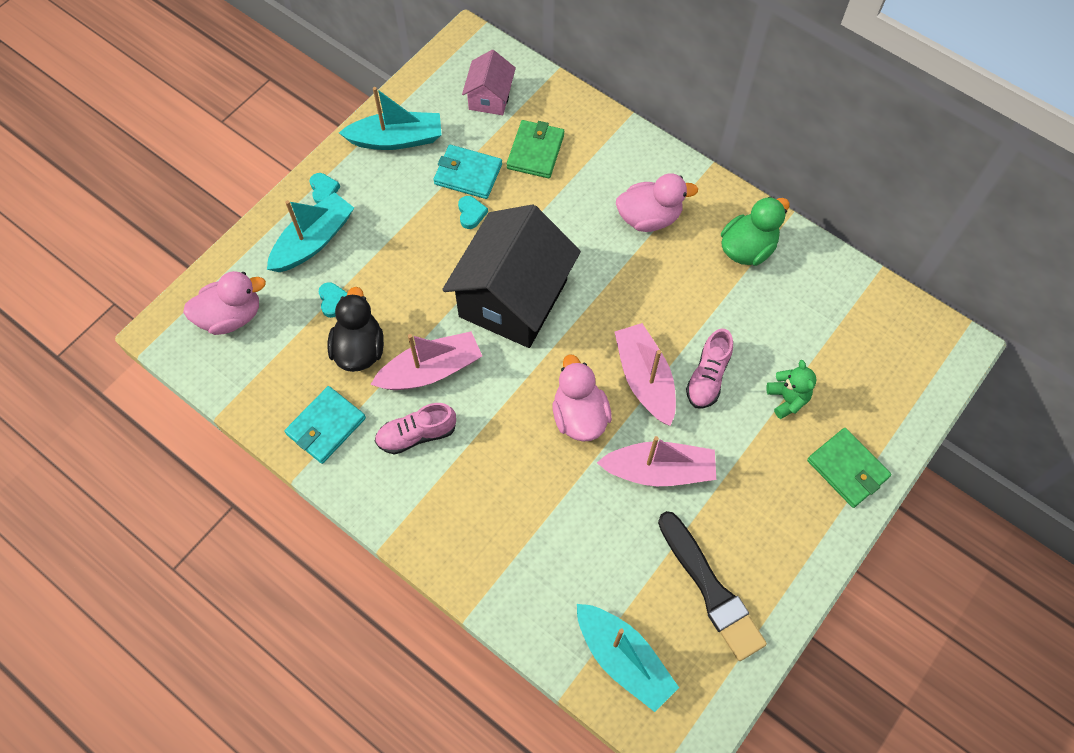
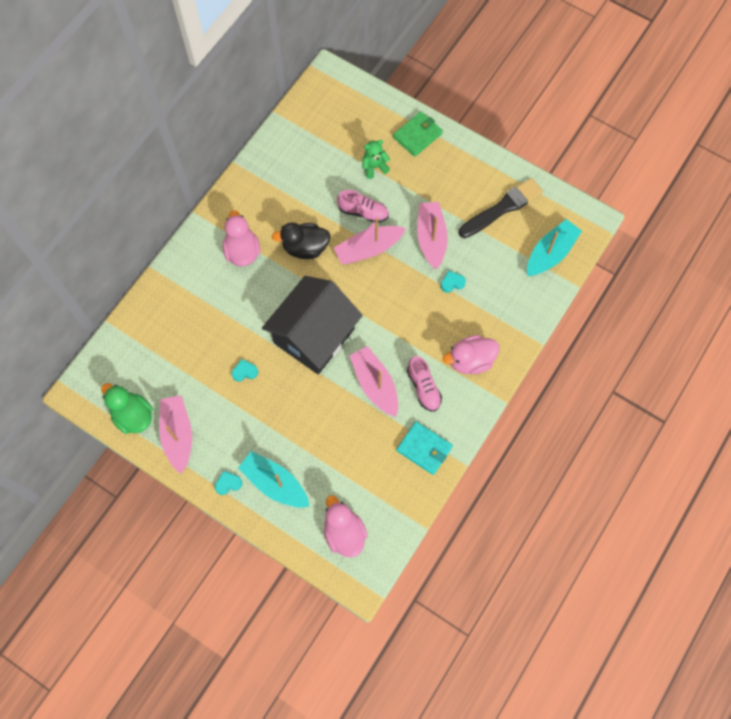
camera: 95 degrees left, 5 degrees up
turquoise heart [319,282,347,318] -> turquoise heart moved to [441,271,466,292]
black duck [327,287,384,372] -> black duck moved to [272,223,331,259]
turquoise boat [339,87,442,150] -> pink boat [159,395,192,474]
turquoise wallet [433,145,502,199] -> none
black house [442,204,581,348] -> black house turned 75 degrees counterclockwise [262,276,363,374]
pink house [462,50,516,115] -> none
green wallet [507,120,564,178] -> none
pink duck [553,354,612,441] -> pink duck moved to [443,335,500,374]
green duck [721,196,790,266] -> green duck moved to [101,383,153,434]

